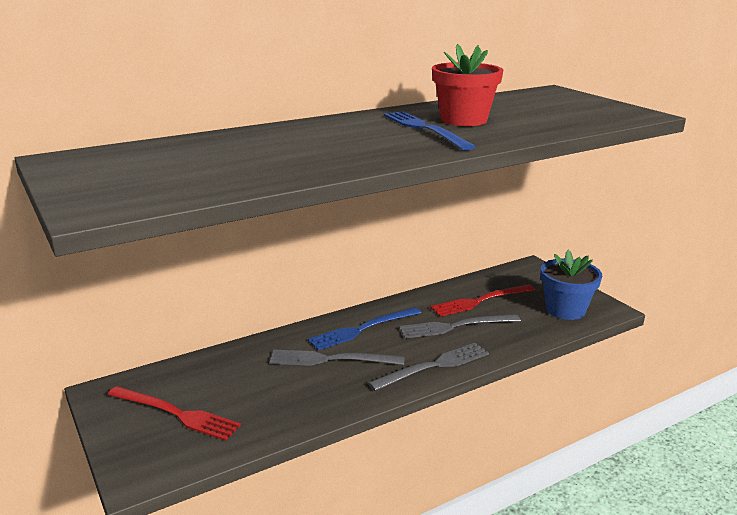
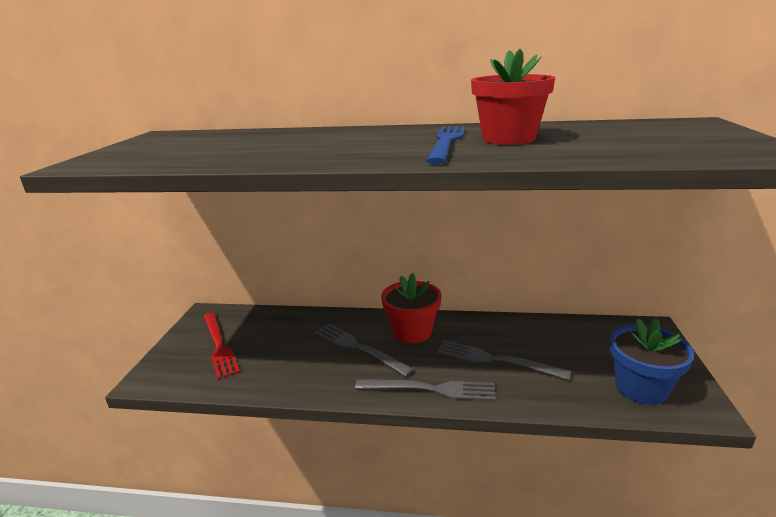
camera: 40 degrees right, 0 degrees up
blue fork [308,307,421,350] -> red flower pot [381,273,441,343]
red fork [430,284,535,317] -> none

